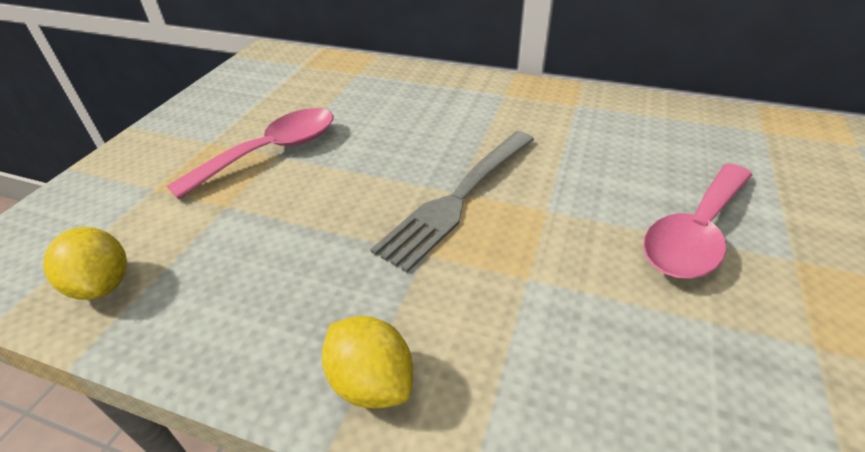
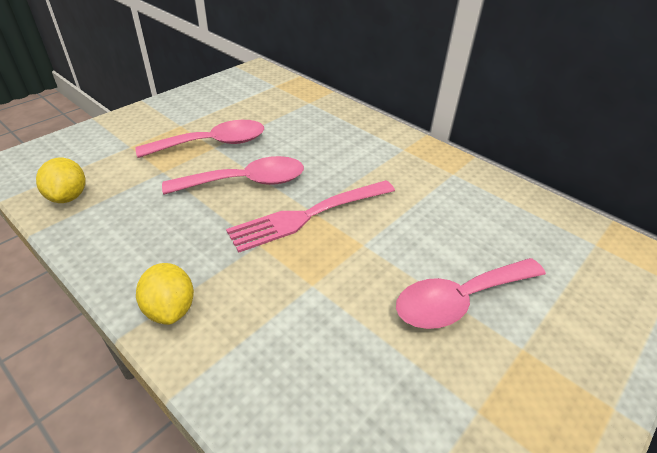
camera: 20 degrees right, 0 degrees up
grey fork [371,131,534,273] -> pink fork [226,180,395,253]
none -> pink spoon [162,156,304,195]

